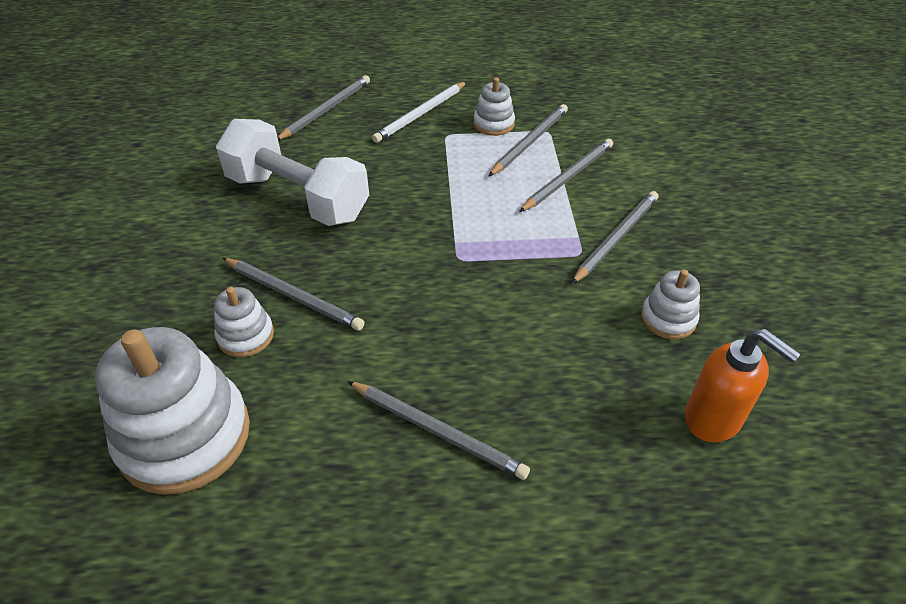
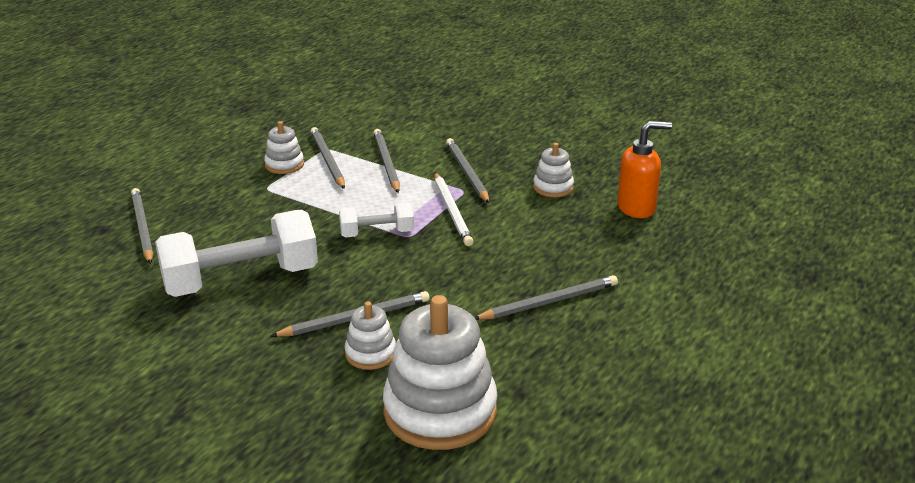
camera: 55 degrees left, 15 degrees down
white pencil [372,82,467,143] -> white pencil moved to [434,172,473,246]
none -> white dumbbell [339,202,414,238]

